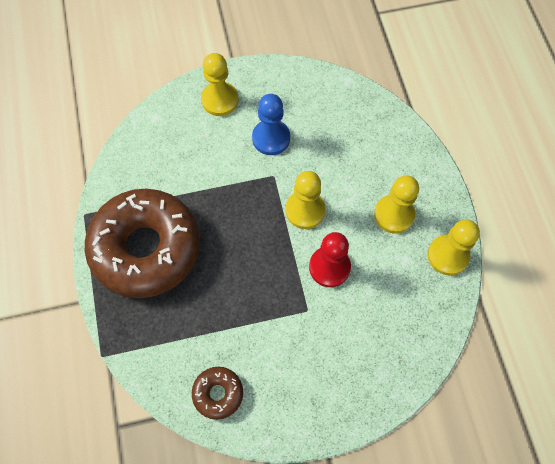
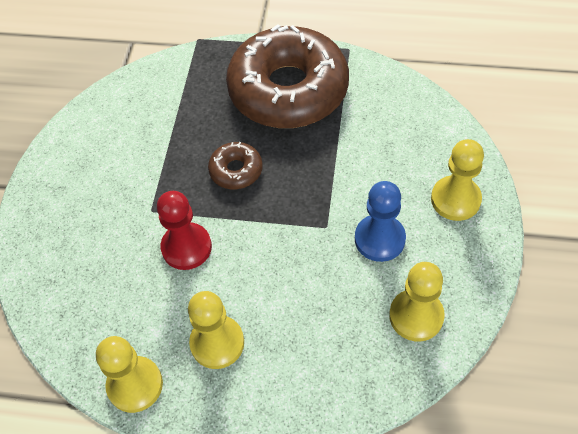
camera: 115 degrees right, 10 degrees down
brown donut [192,367,243,420] -> brown donut moved to [208,142,263,189]
yellow pawn [285,171,326,229] -> yellow pawn moved to [389,262,445,341]

